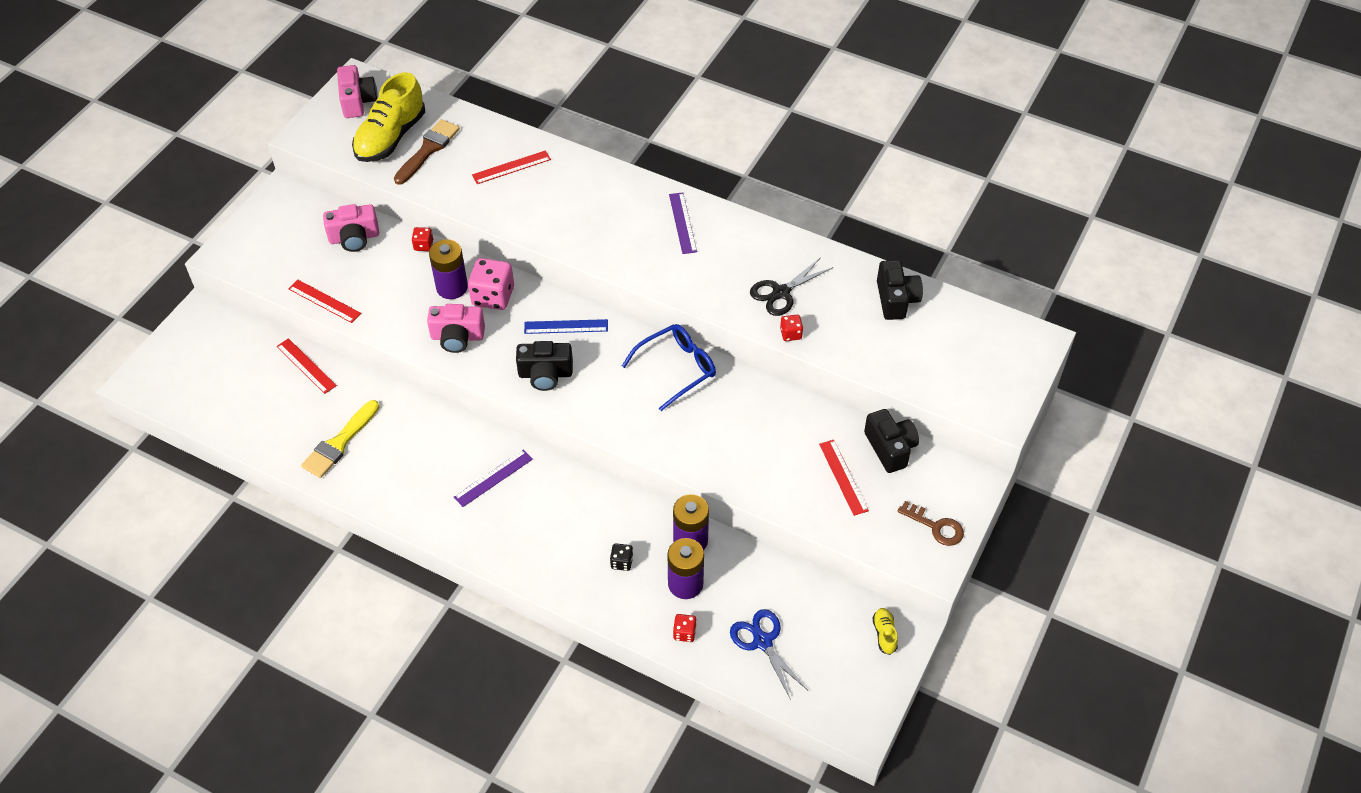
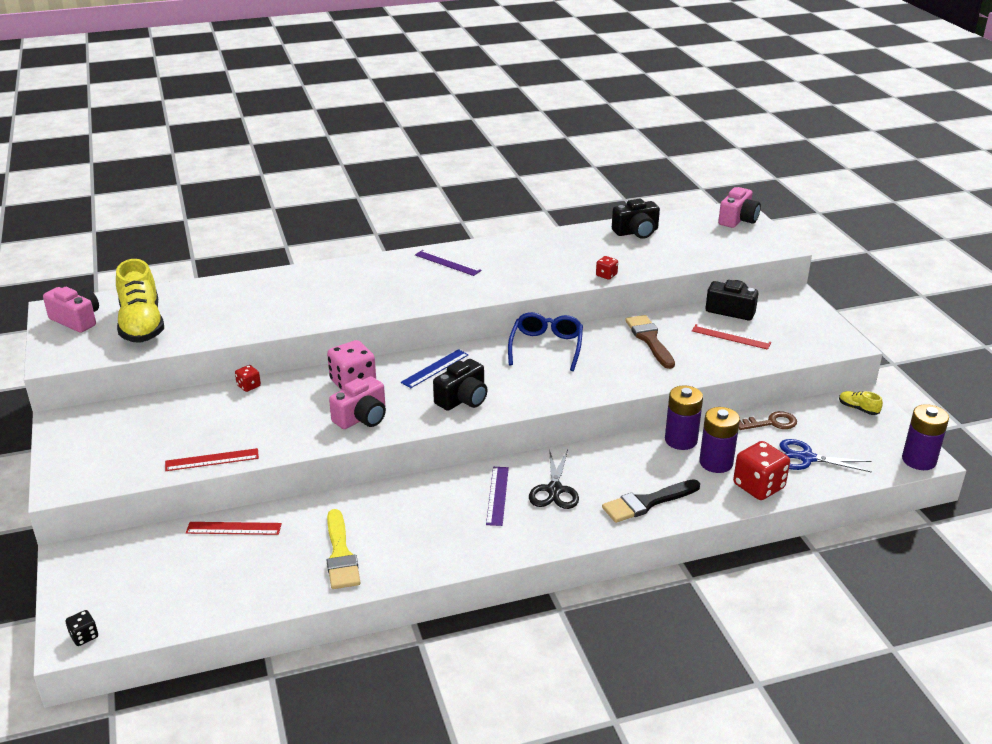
camera: 45 degrees left, 20 degrees down
pink camera [323,204,379,252] -> pink camera moved to [718,187,761,228]
brown brush [394,119,460,185] -> brown brush moved to [625,315,675,369]
purple battery [429,239,468,299] -> purple battery moved to [902,404,949,470]
red ruler [472,150,551,184] -> none
black dice [610,543,633,571] -> black dice moved to [66,610,98,646]
red dice [673,614,697,642] -> red dice [733,441,790,500], size x2.00
black scissors [750,257,833,316] -> black scissors moved to [529,449,579,509]
black camera [877,260,923,320] -> black camera turned 120 degrees clockwise [612,199,660,239]
brown key [898,501,964,546] -> brown key moved to [739,411,797,430]
none -> black brush [602,479,700,523]

